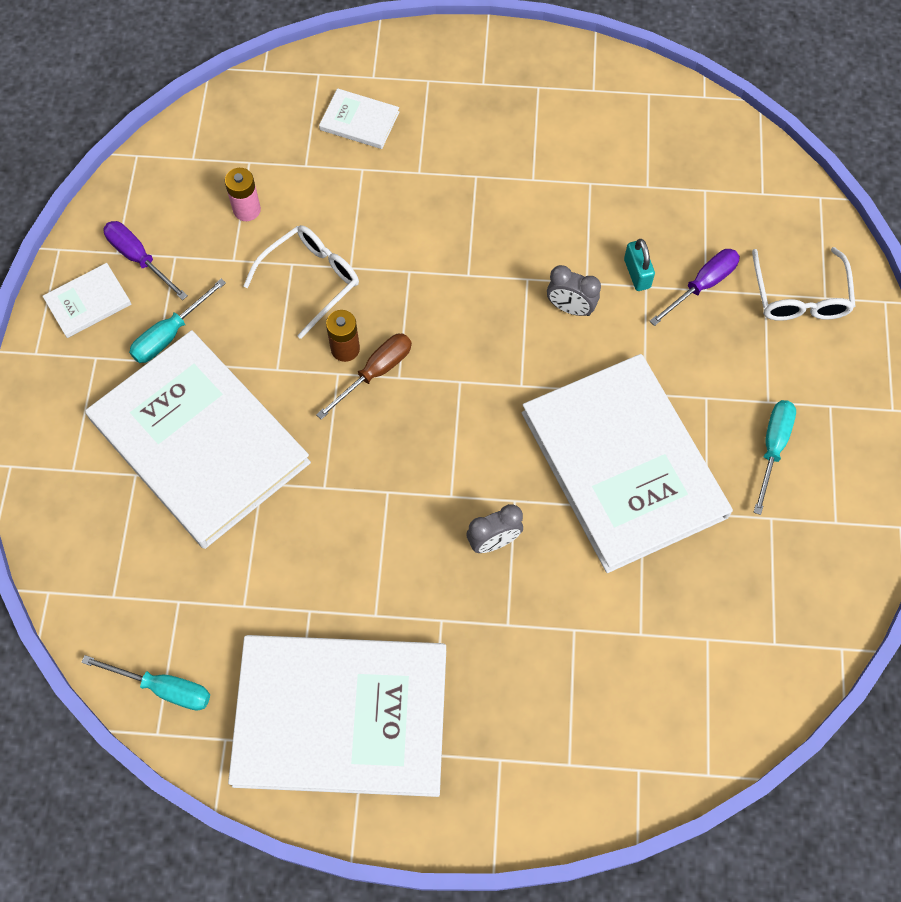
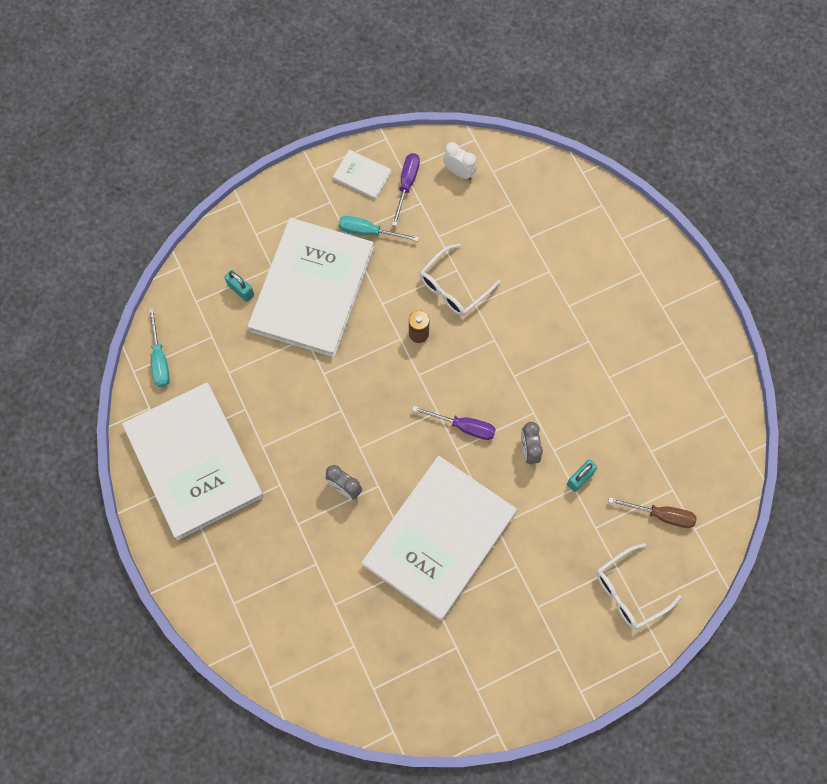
camera: 60 degrees right, 5 degrees up
pink battery [225,168,261,221] -> none
white glasses [244,225,359,339] -> white glasses turned 120 degrees clockwise [420,243,501,316]
brown screwdriver [316,333,412,420] -> brown screwdriver moved to [608,497,697,528]
white book [319,88,399,149] -> none
purple screwdriver [650,249,740,326] -> purple screwdriver moved to [412,406,496,440]
turquoise screwdriver [753,400,796,515] -> none
none -> turquoise padlock [224,270,254,302]
none -> white clock [443,142,477,180]

